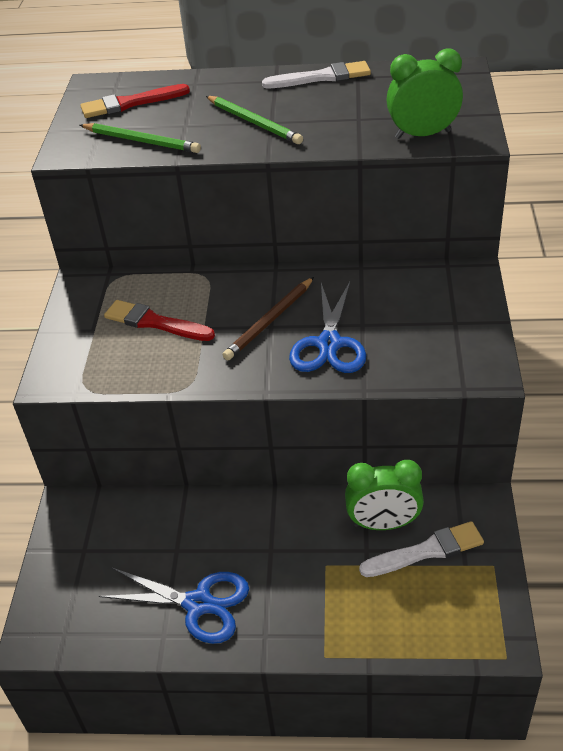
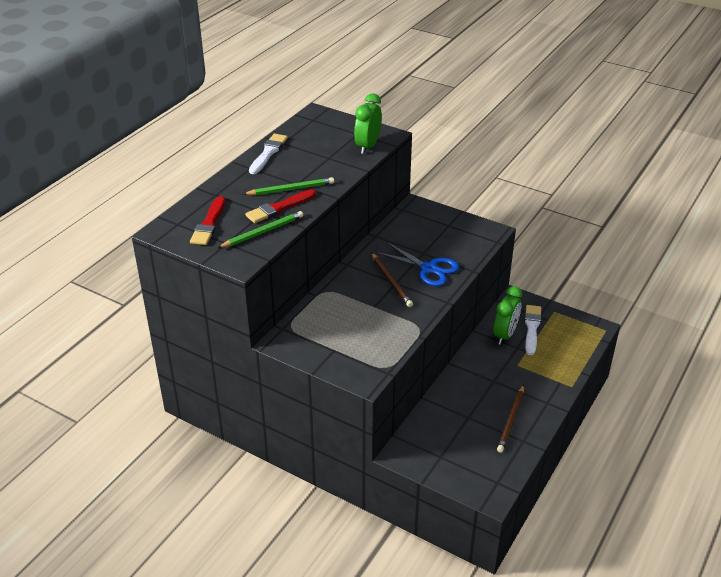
camera: 65 degrees left, 5 degrees down
blue scissors [99,567,249,644] -> brown pencil [497,385,524,453]
red brush [104,300,215,341] -> red brush moved to [245,189,316,223]

